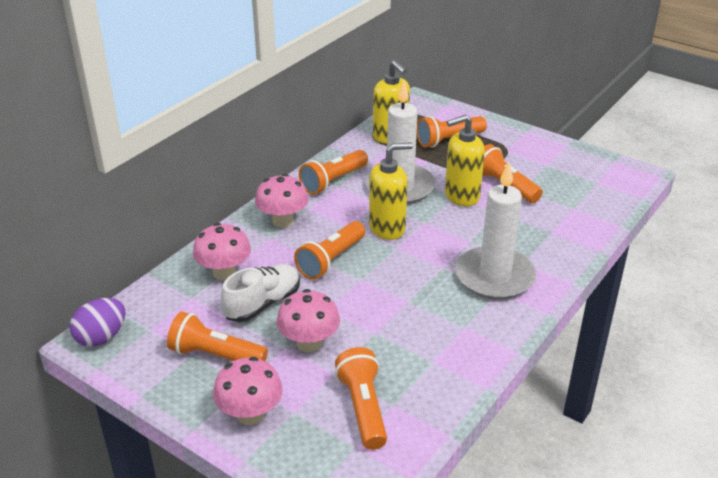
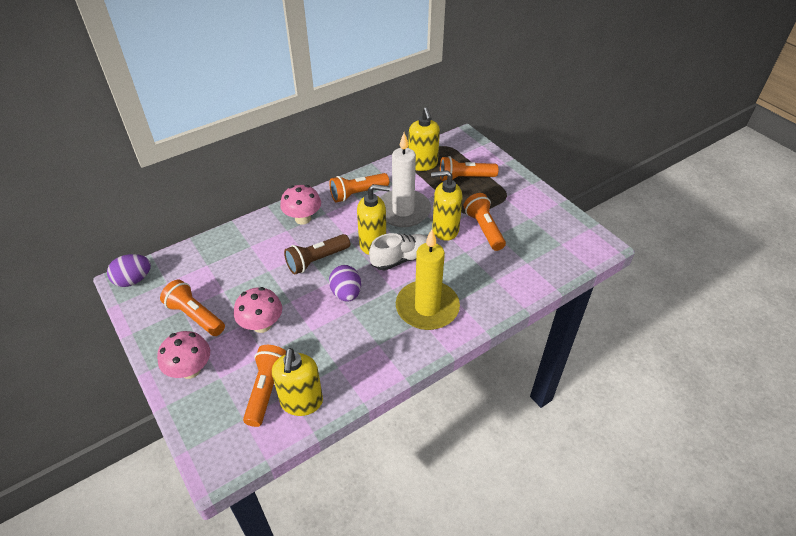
camera: 20 degrees right, 10 degrees up
pink mushroom [193,223,251,280] -> none
white shoe [221,264,300,322] -> white shoe moved to [369,233,427,270]
orange flashlight [294,221,365,280] -> brown flashlight [284,234,350,274]
white candle [456,162,536,300] -> yellow candle [396,229,460,330]
none -> yellow soap dispenser [272,348,323,416]
none -> purple egg [329,265,361,302]

